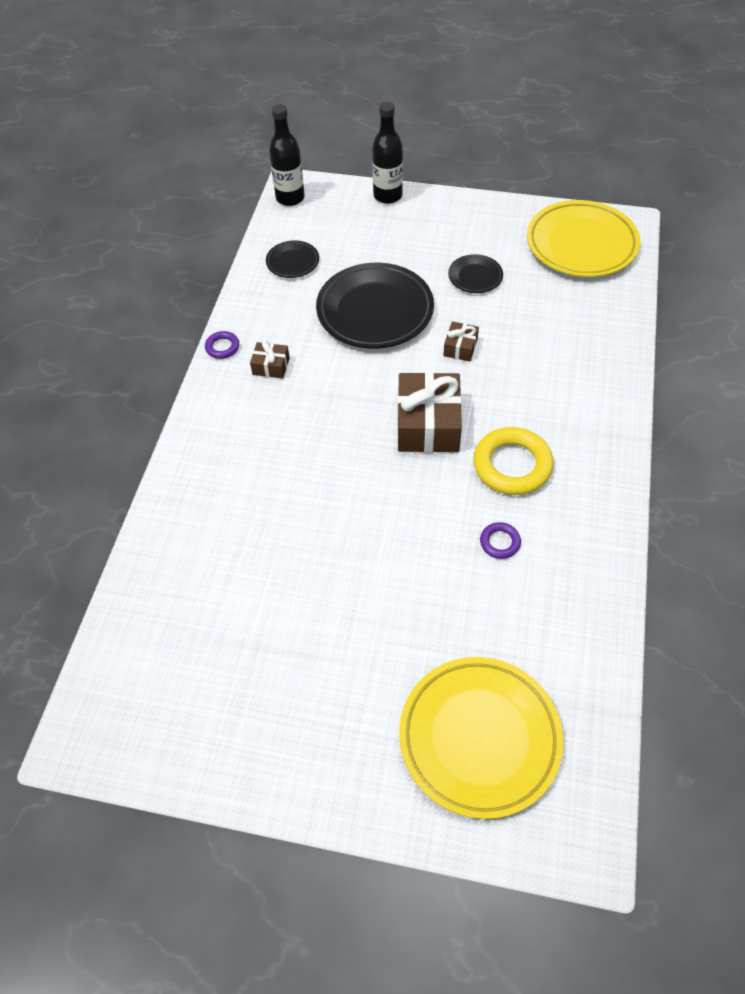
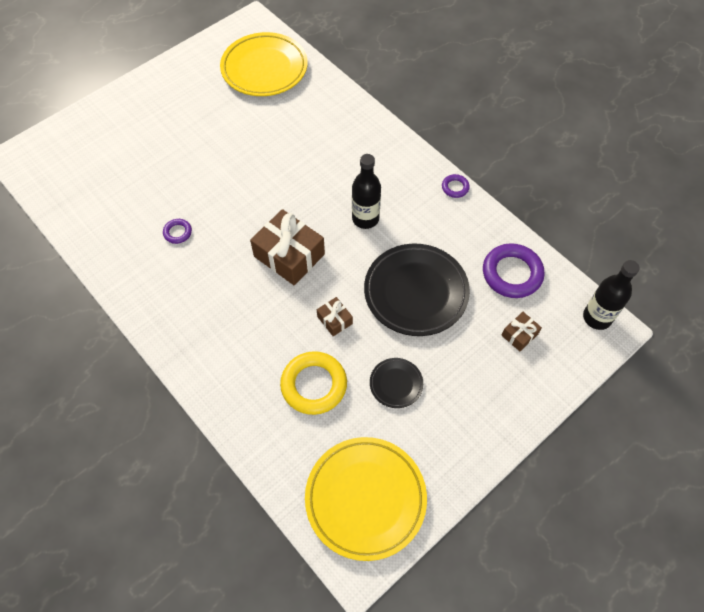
camera: 125 degrees right, 5 degrees up
brown gift [250,340,290,378] -> brown gift moved to [501,312,542,351]
black plate [266,240,319,278] -> purple ring [483,243,545,298]
black bottle [372,102,403,204] -> black bottle moved to [352,154,381,229]
yellow plate [399,657,563,819] -> yellow plate moved to [220,32,308,96]
yellow ring [473,427,554,495] -> yellow ring moved to [280,351,347,415]

